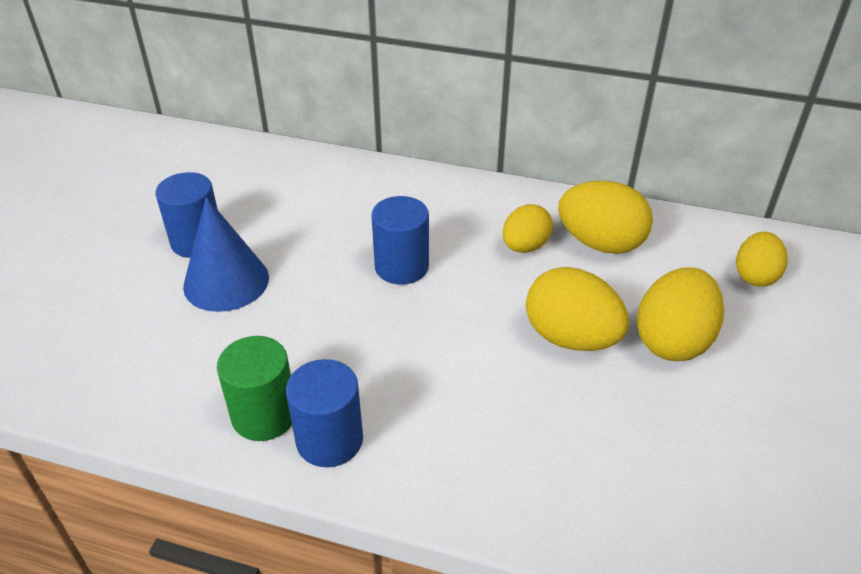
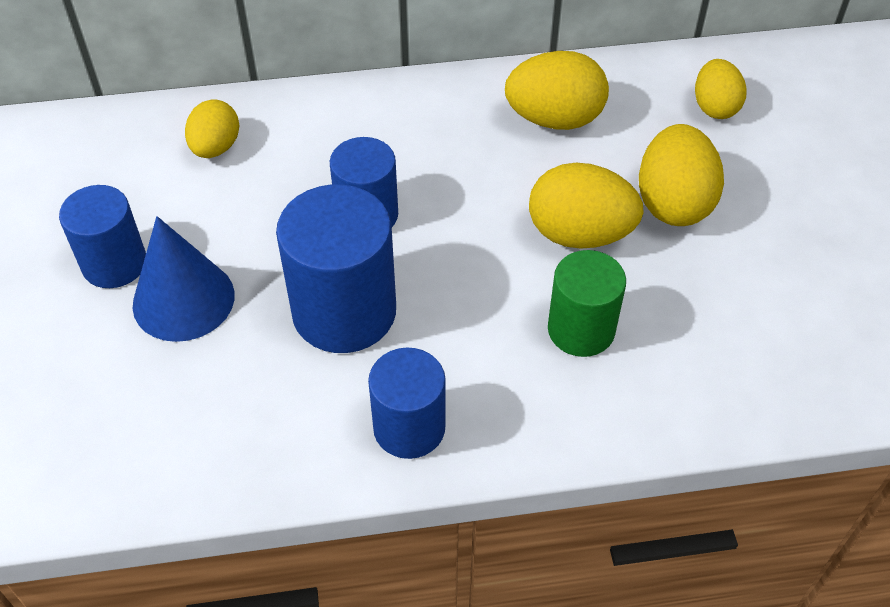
camera: 25 degrees left, 10 degrees up
green cylinder [217,336,292,441] -> green cylinder moved to [548,250,626,357]
yellow egg [503,204,553,253] -> yellow egg moved to [185,99,239,158]
none -> blue cylinder [276,184,396,353]

